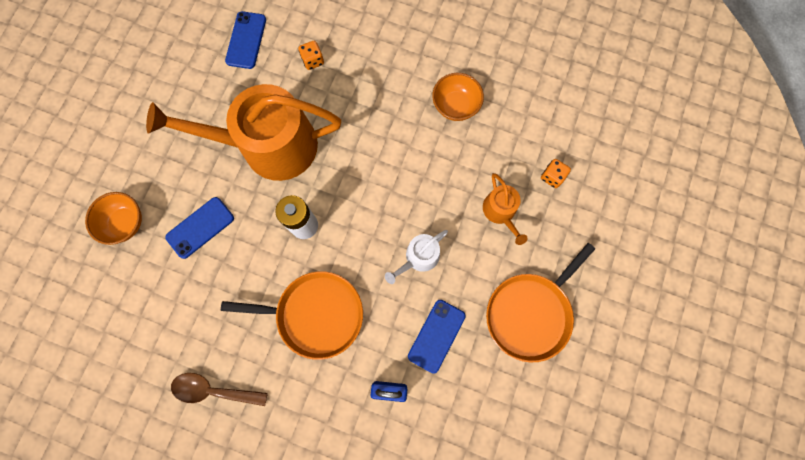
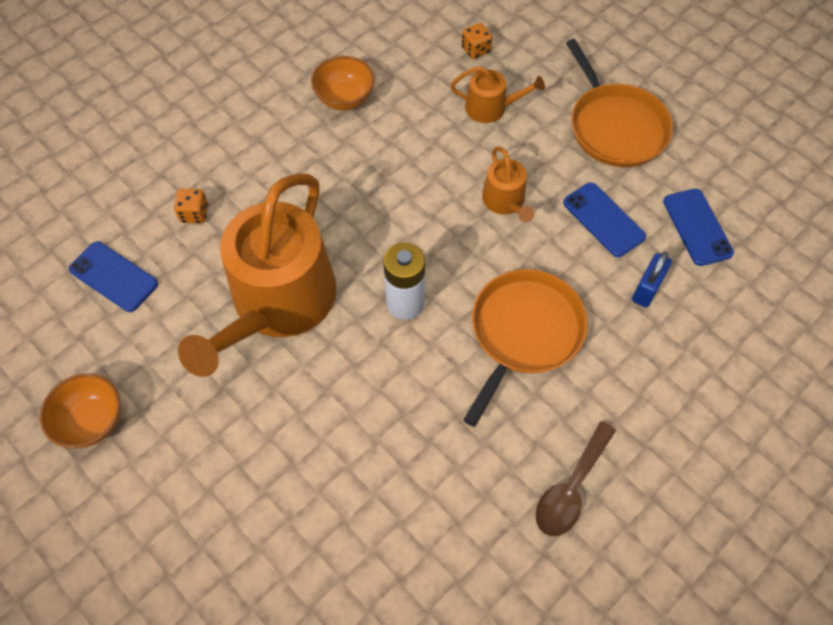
camera: 65 degrees left, 15 degrees down
orange bowl [85,192,142,245] -> orange bowl moved to [40,373,120,448]
blue phone [165,197,234,259] -> blue phone moved to [663,189,734,266]
white watering can [385,230,448,284] -> orange watering can [482,147,534,222]

